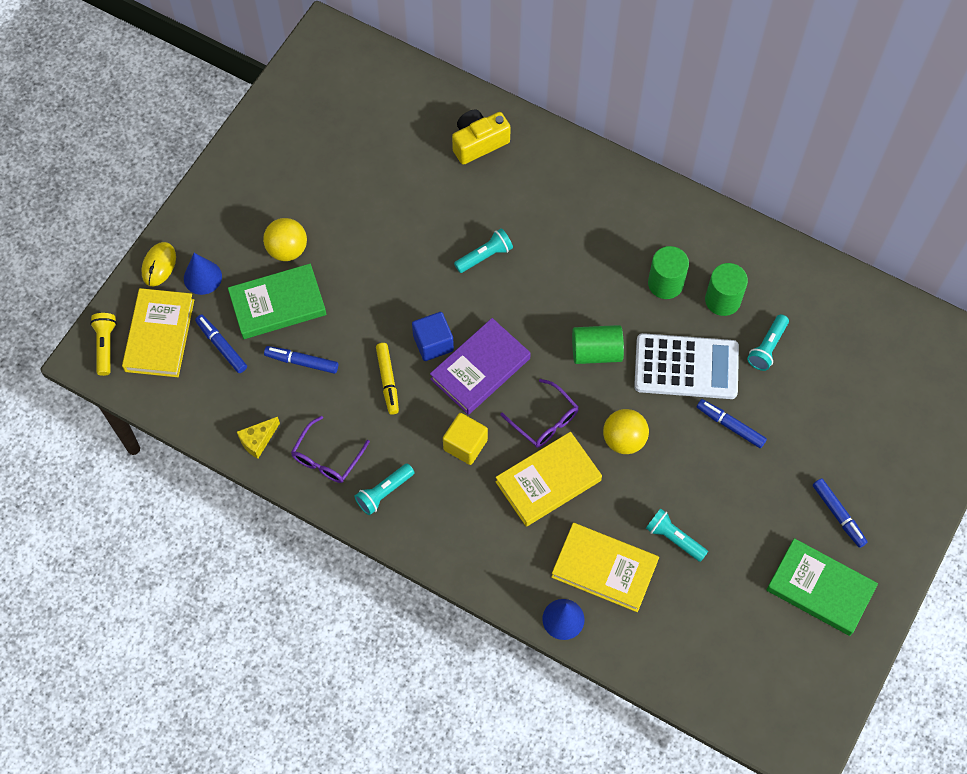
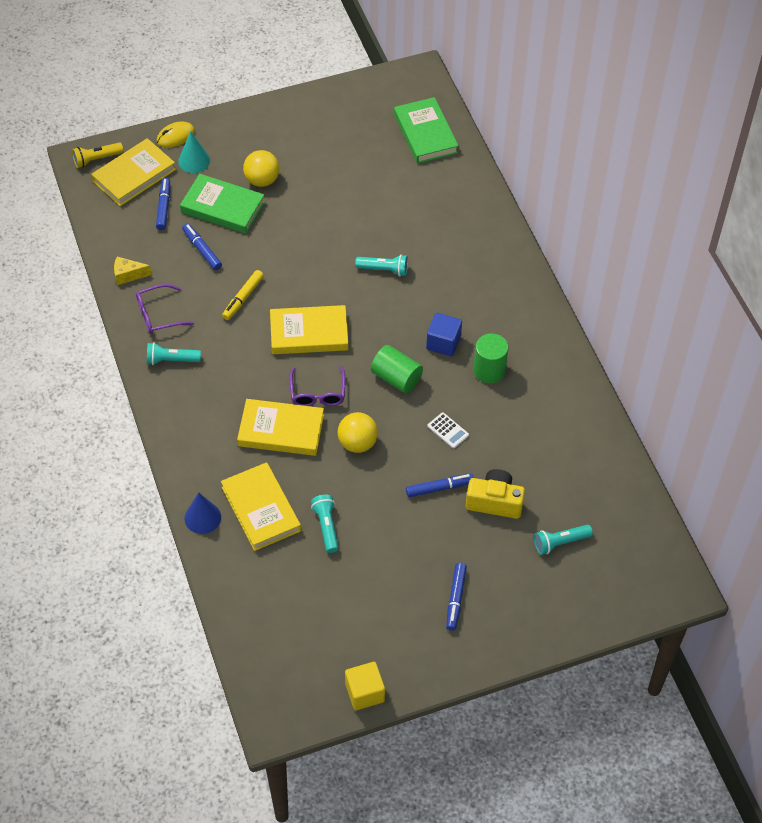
camera: 40 degrees right, 10 degrees down
yellow flashlight [90,313,117,376] -> yellow flashlight turned 150 degrees counterclockwise [72,142,124,168]
blue cone [184,253,222,295] -> turquoise cone [178,131,210,173]
blue cube [412,312,454,361] -> blue cube moved to [426,313,462,356]
purple book [430,318,531,415] -> yellow book [270,305,349,354]
yellow cube [443,413,488,465] -> yellow cube moved to [345,662,385,710]
yellow camera [452,110,511,165] -> yellow camera moved to [466,469,525,519]
white calculator [634,333,739,399] -> white calculator [427,412,469,449], size x0.41
blue marker [697,399,767,448] -> blue marker turned 90 degrees clockwise [406,474,474,497]
green cylinder [705,263,748,316] -> none
turquoise flashlight [747,314,789,371] -> turquoise flashlight moved to [534,525,593,555]
green book [766,538,878,636] -> green book moved to [394,97,459,164]

